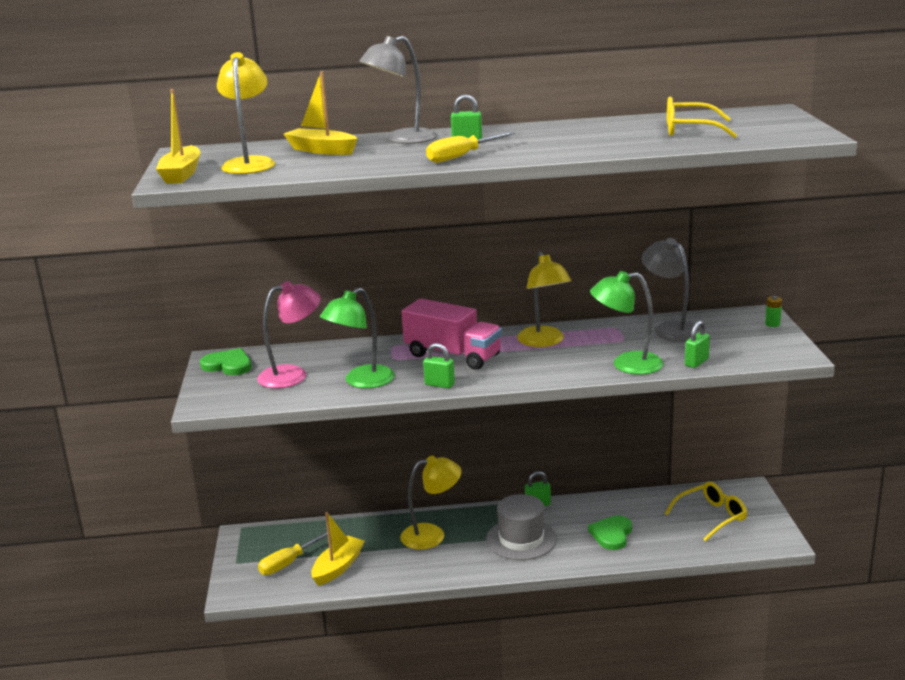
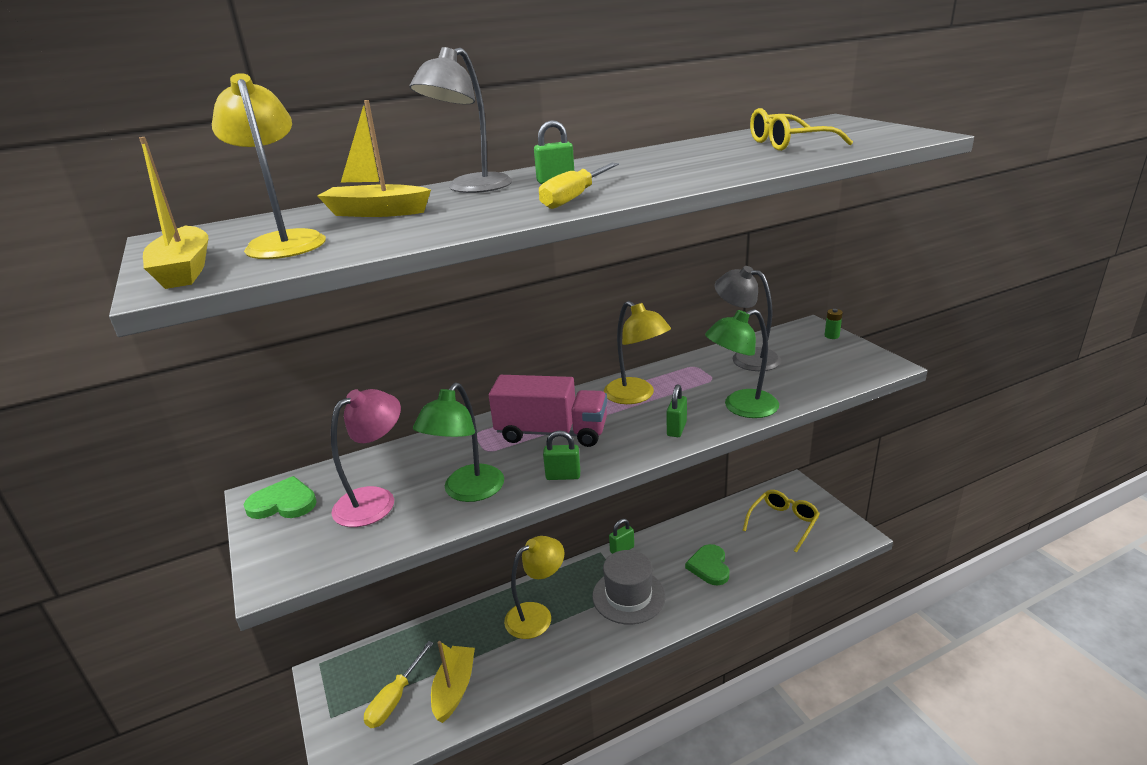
camera: 20 degrees left, 5 degrees up
green padlock [685,321,710,368] -> green padlock moved to [667,384,687,437]

